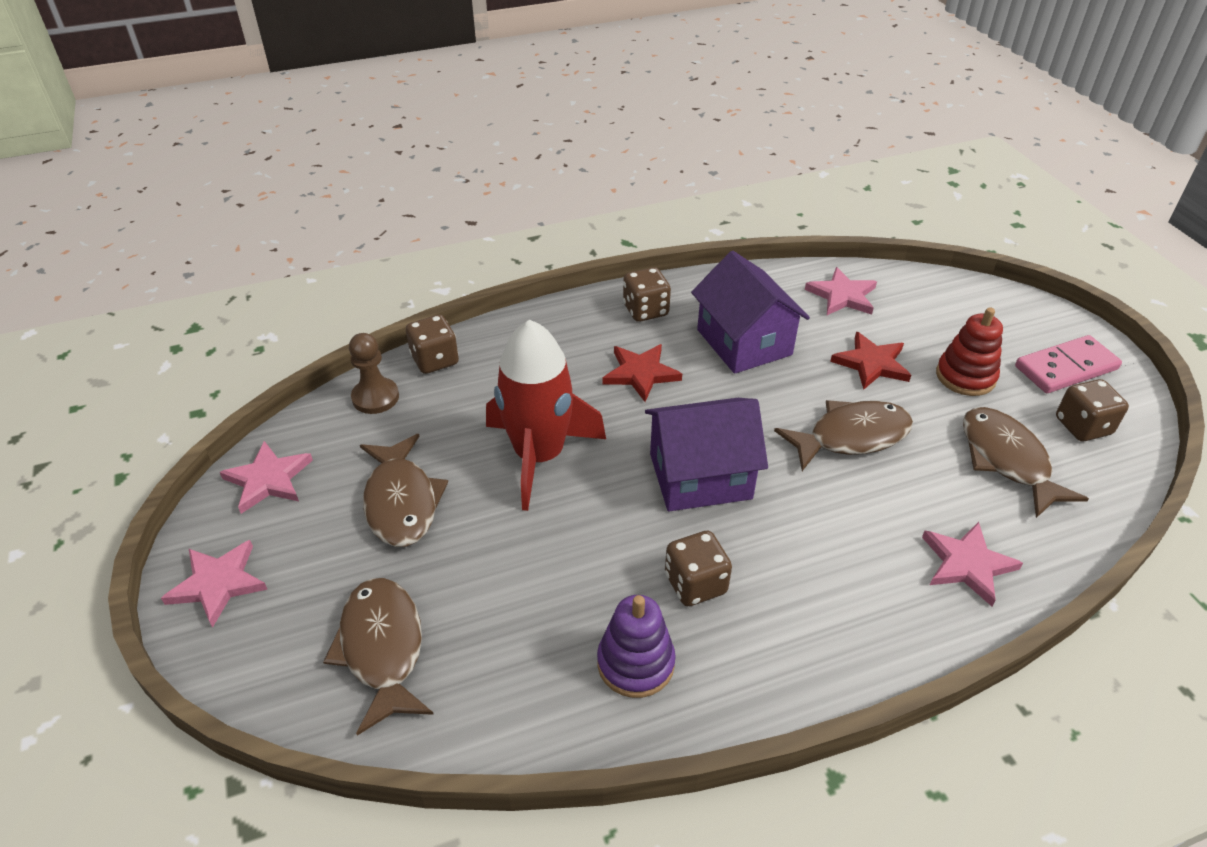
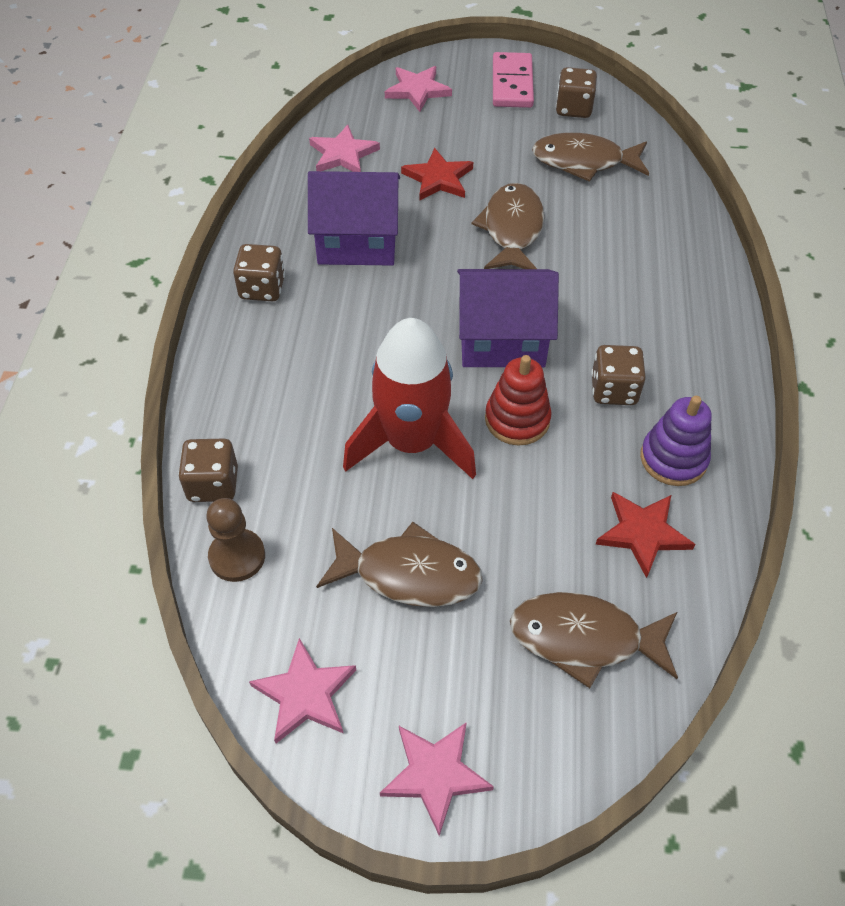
camera: 65 degrees left, 10 degrees up
red star [602,344,682,402] -> red star moved to [596,492,695,578]
purple house [645,398,768,511] -> purple house turned 75 degrees clockwise [457,269,559,367]
pink star [922,522,1023,606] -> pink star moved to [385,66,452,112]
red stacking toy [936,307,1003,396] -> red stacking toy moved to [485,355,552,446]

